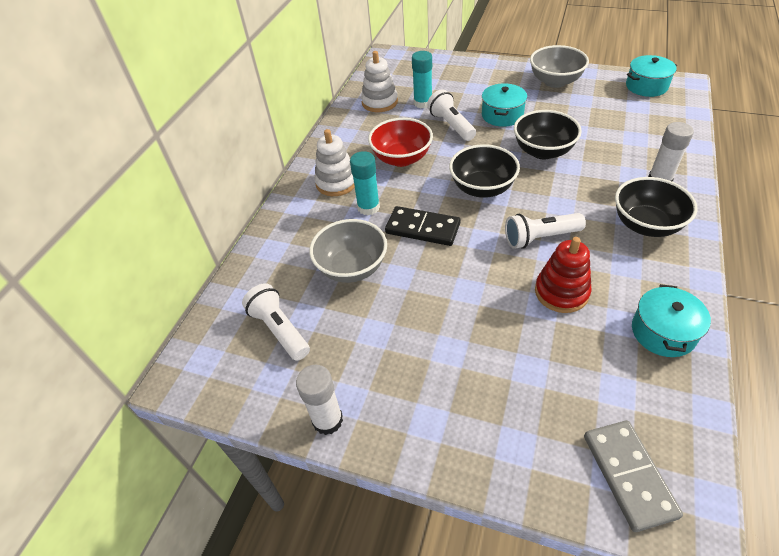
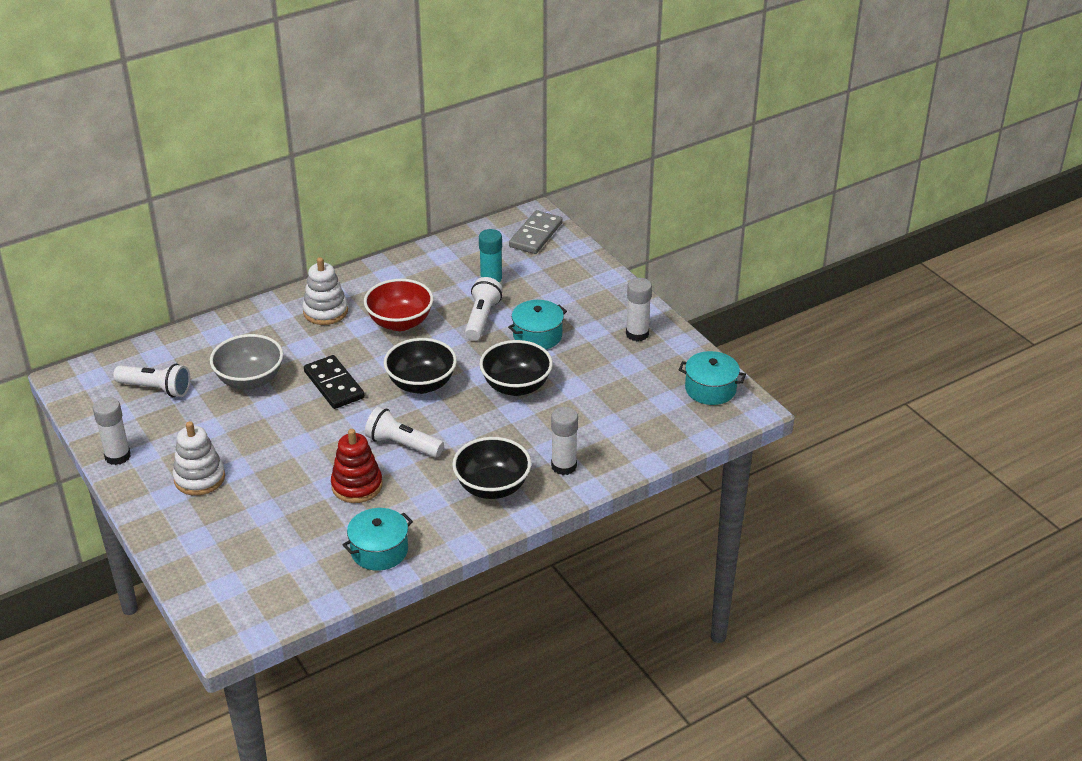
camera: 35 degrees right, 10 degrees down
white flashlight [242,283,310,361] -> white flashlight turned 105 degrees clockwise [113,364,191,397]
turquoise glue stick [350,151,380,215] -> none
white stacking toy [361,51,398,112] -> white stacking toy moved to [172,421,225,496]
grey bowl [530,45,589,88] -> white glue stick [626,278,652,342]
grey domino [584,420,683,532] -> grey domino moved to [509,210,563,254]

